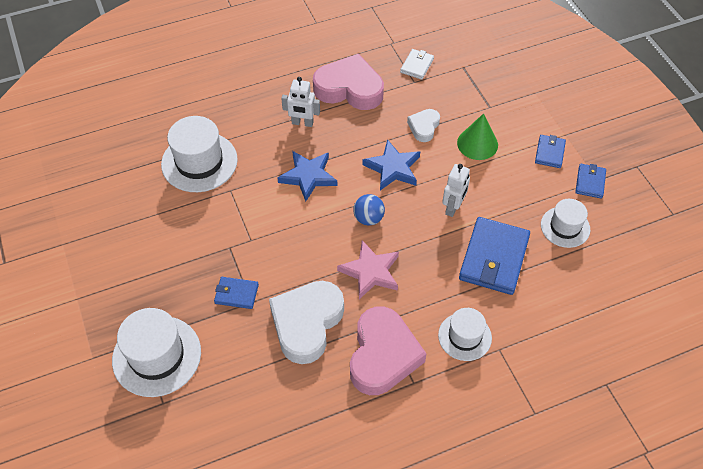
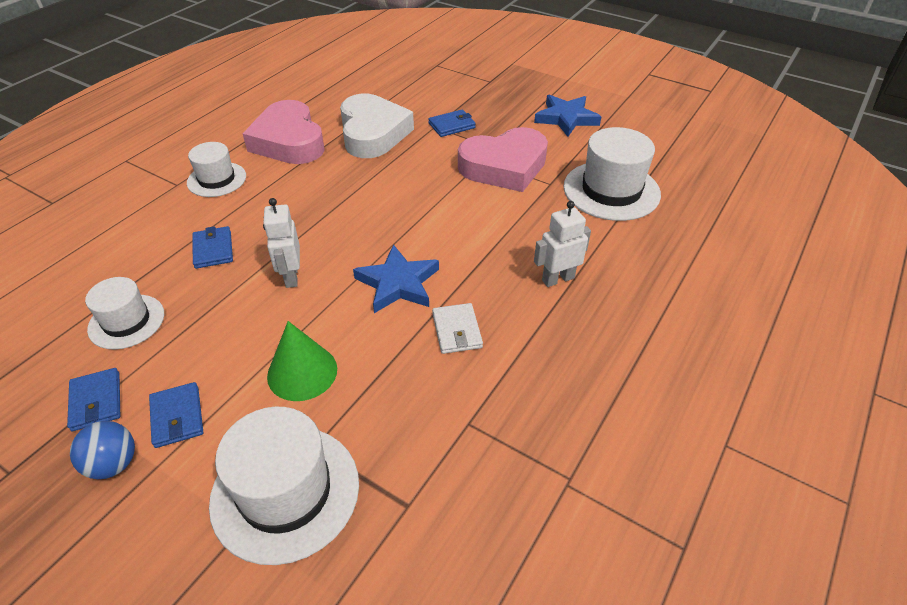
camera: 145 degrees right, 10 degrees down
white hat [112,308,201,397] -> white hat moved to [209,407,359,565]
blue star [277,151,337,202] -> blue star moved to [534,95,601,137]
pink heart [313,54,384,110] -> pink heart moved to [458,127,548,192]
pink star [337,240,399,299] -> none
blue ball [353,194,385,226] -> blue ball moved to [70,421,135,479]
white wallet [400,49,434,80] -> white wallet moved to [432,303,483,354]
white heart [407,109,440,142] -> none
blue wallet [459,217,530,295] -> blue wallet [192,226,233,269], size x0.51

